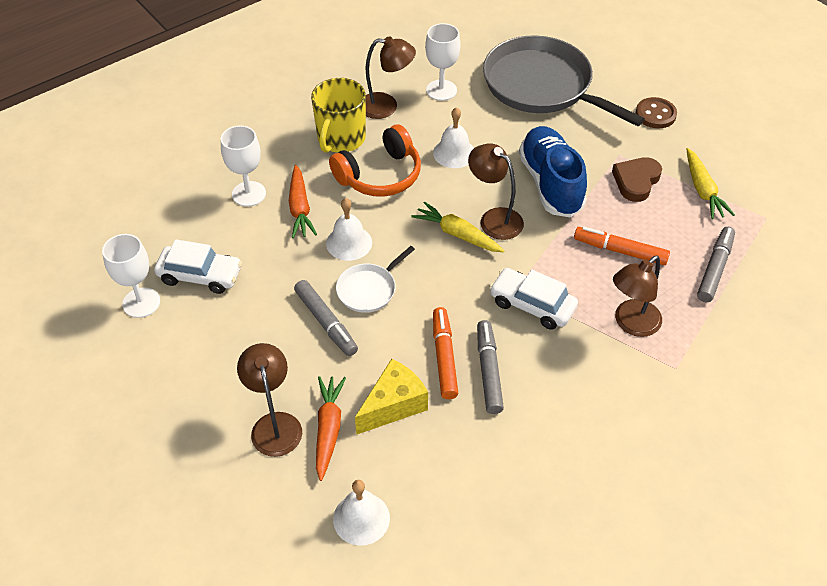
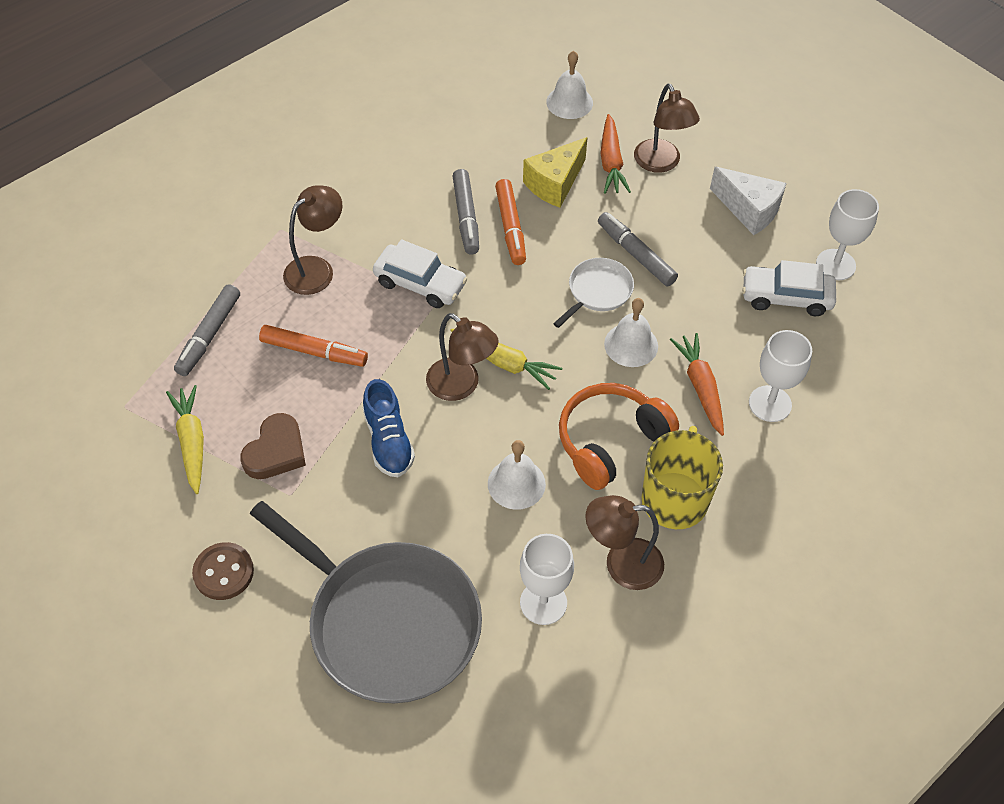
camera: 175 degrees right, 5 degrees up
blue shoe [519,126,587,217] -> blue shoe [363,379,415,477], size x0.64
none -> white cheese [710,167,787,235]

